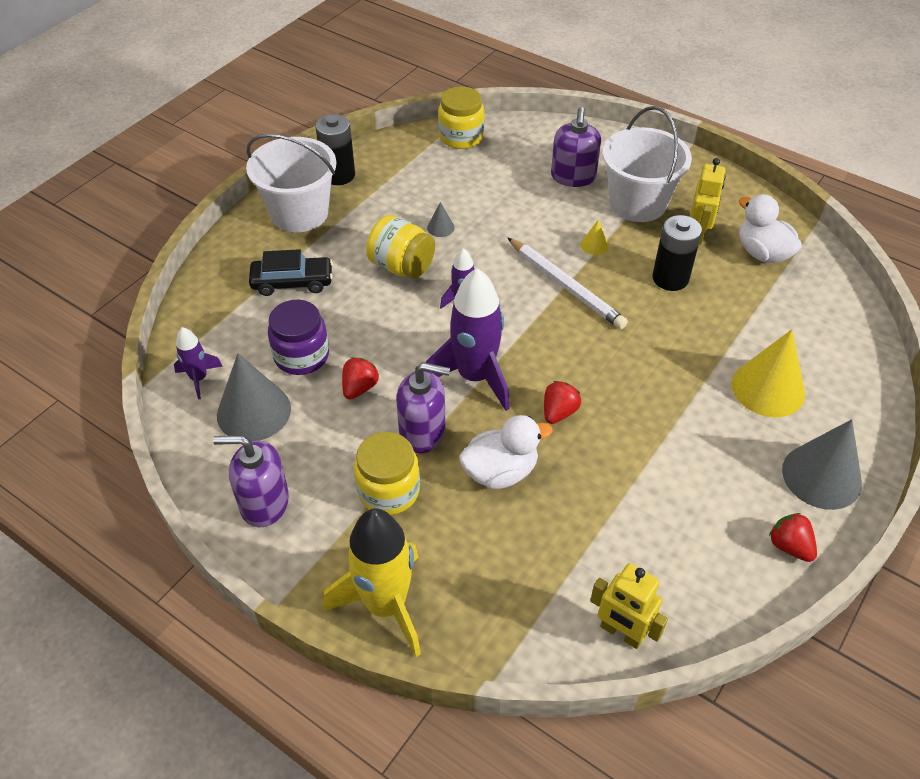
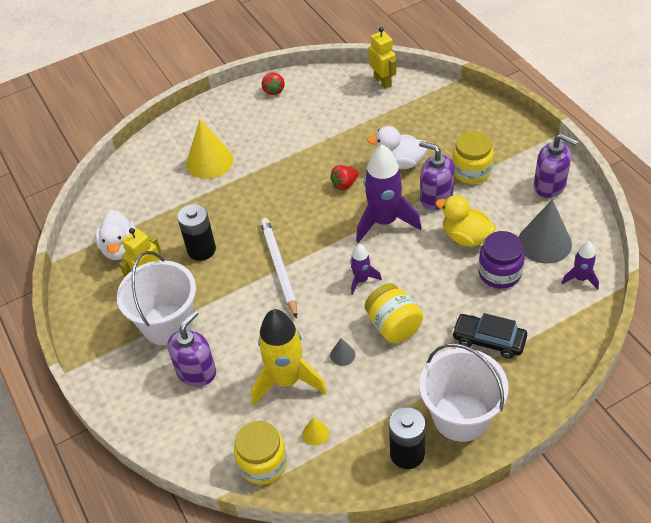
camera: 150 degrees left, 0 degrees up
yellow rocket [323,508,421,657] -> yellow rocket moved to [251,309,327,405]
red strawberry [342,357,379,400] -> yellow duck [435,195,496,247]
yellow cone [581,219,609,255] -> yellow cone moved to [303,417,329,446]
grey cone [782,419,862,510] -> none

